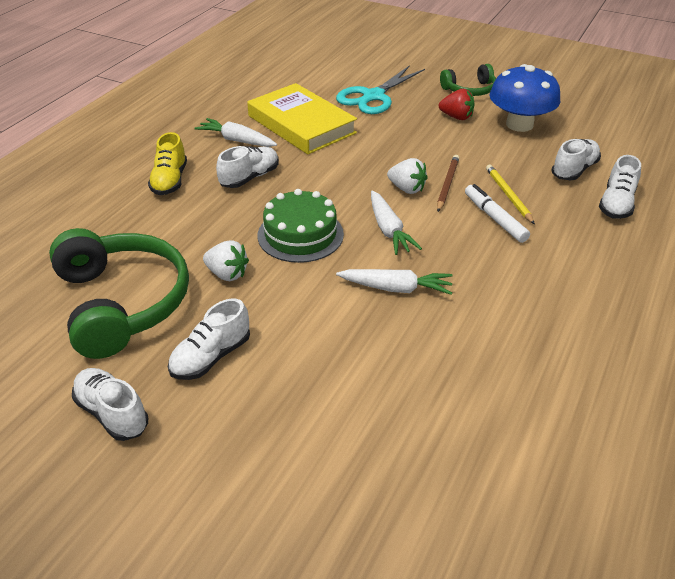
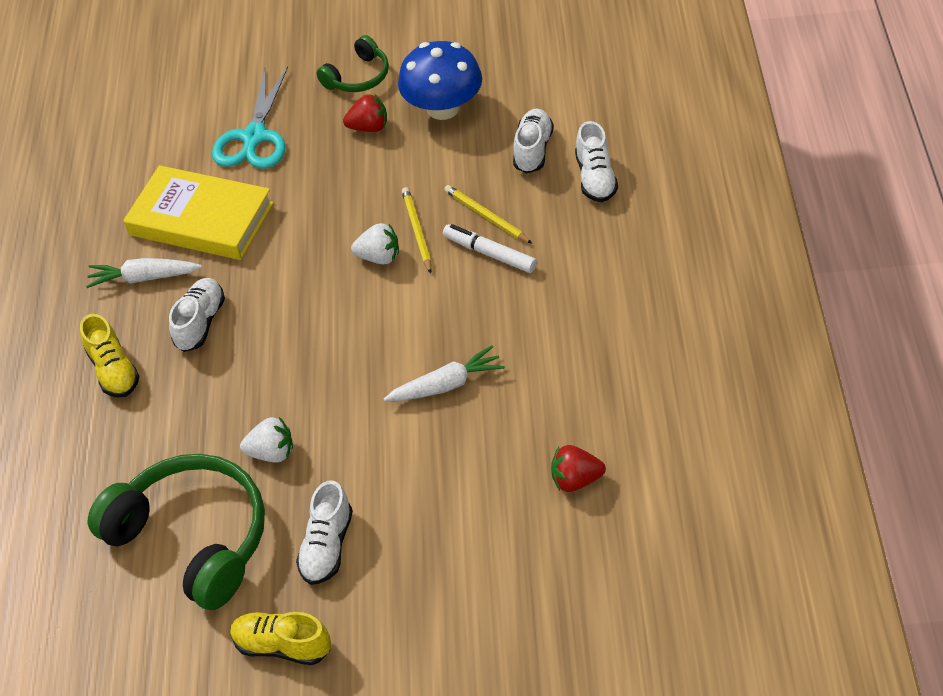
camera: 25 degrees left, 10 degrees up
white shoe [72,368,148,441] -> yellow shoe [230,612,331,665]
green cake [258,189,344,263] -> none
white carrot [371,190,422,255] -> none
brown pencil [437,155,459,212] -> yellow pencil [402,187,432,274]
none -> red strawberry [551,445,606,492]

